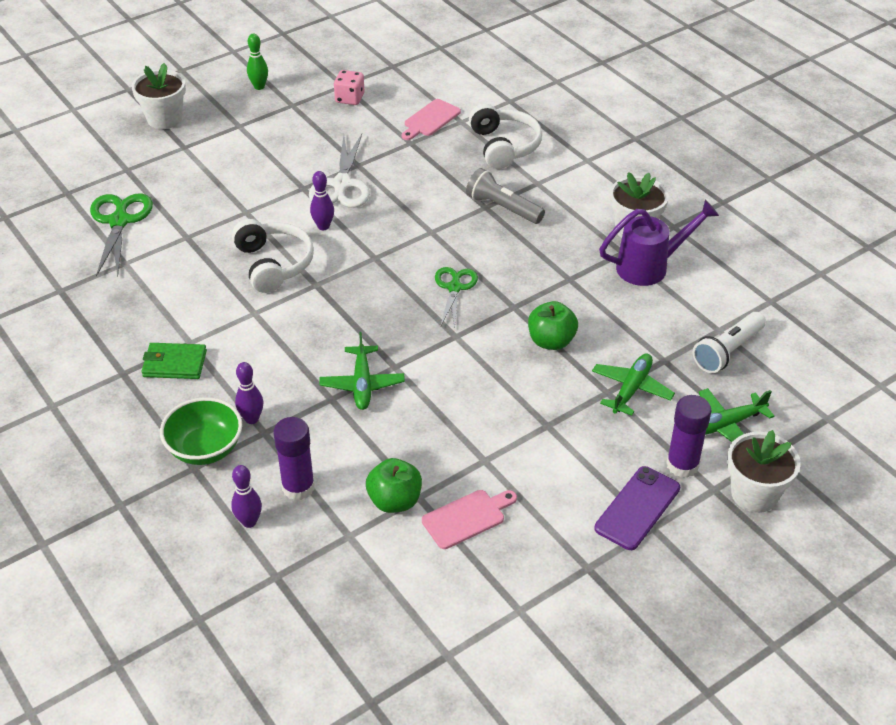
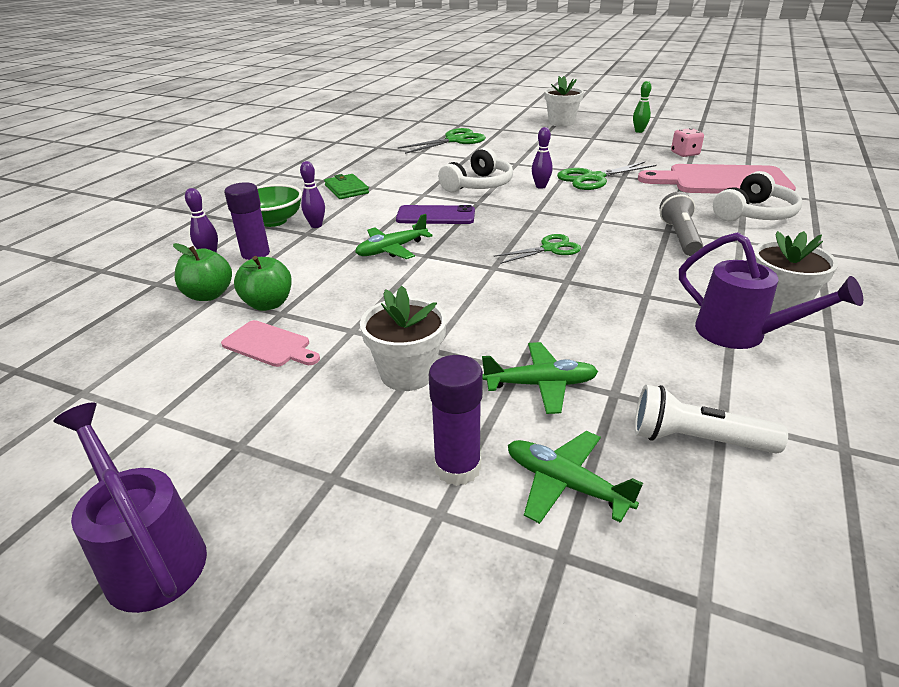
camera: 60 degrees right, 10 degrees down
white scissors [309,134,370,208] -> green scissors [557,162,657,190]
pink cutting board [402,99,461,140] -> pink cutting board [638,164,796,194], size x2.07
green apple [528,301,578,350] -> green apple moved to [173,243,232,301]
purple phone [594,466,680,550] -> purple phone moved to [396,205,475,224]
white flower pot [727,430,801,513] -> white flower pot moved to [360,286,447,391]
none -> purple watering can [54,402,207,613]

